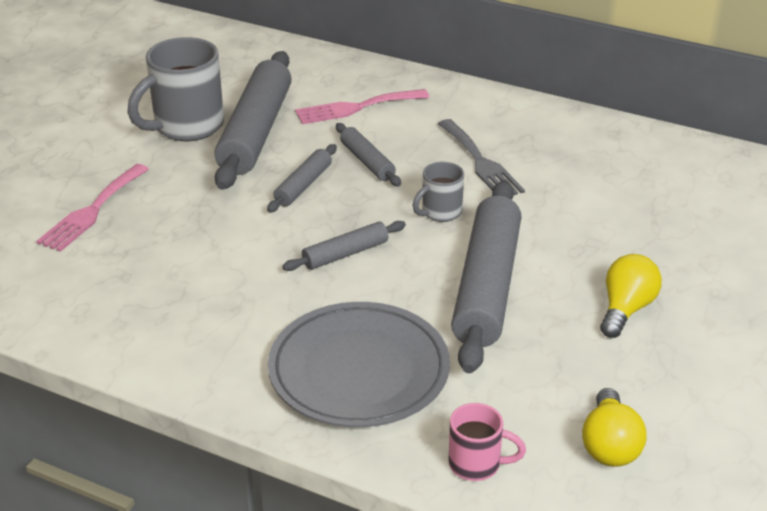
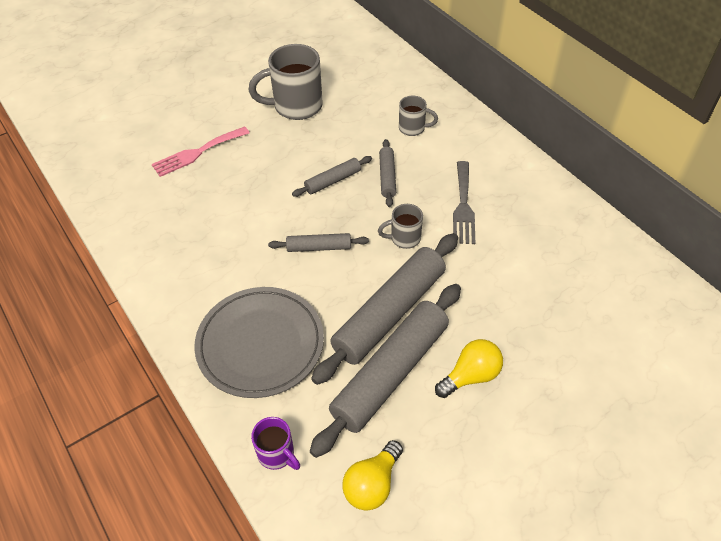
camera: 30 degrees right, 15 degrees up
grey rolling pin [214,51,292,190] -> grey rolling pin moved to [310,284,461,458]
pink fork [295,89,429,124] -> grey mug [399,96,438,136]
pink mug [448,403,526,481] -> purple mug [251,417,300,470]

